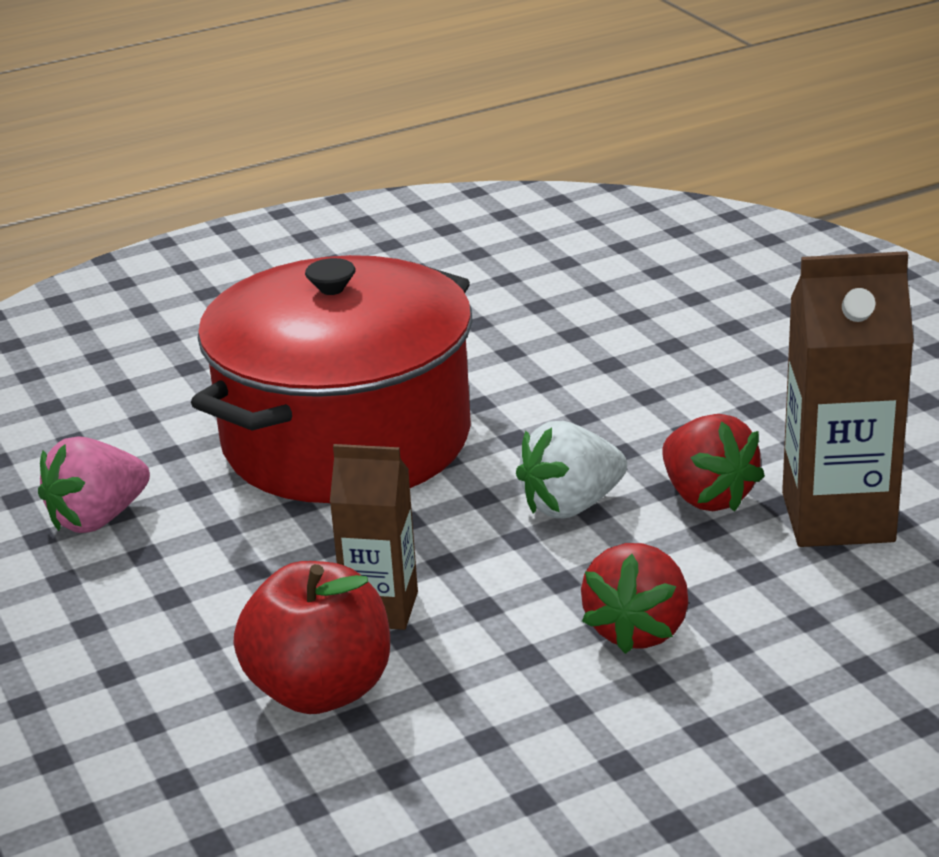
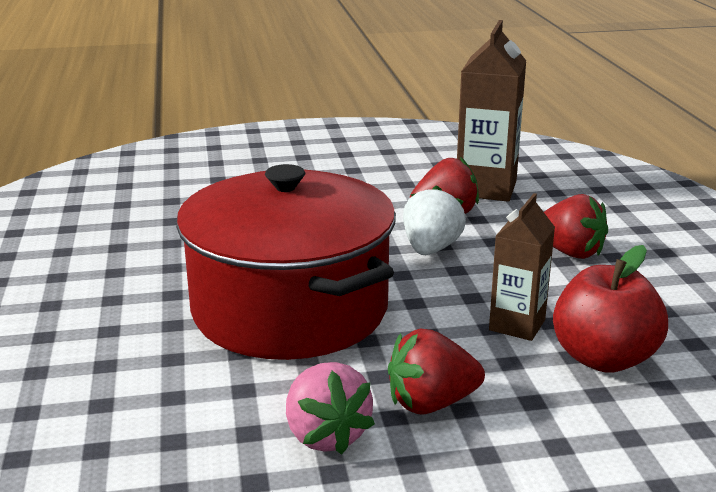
camera: 75 degrees left, 5 degrees down
white strawberry [516,421,627,518] -> white strawberry turned 150 degrees counterclockwise [403,185,466,255]
none -> red strawberry [388,329,485,415]

